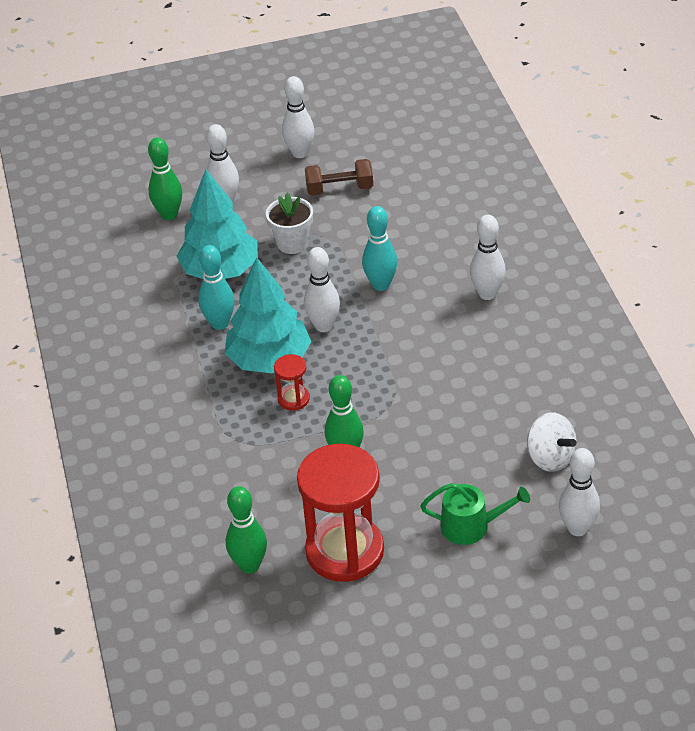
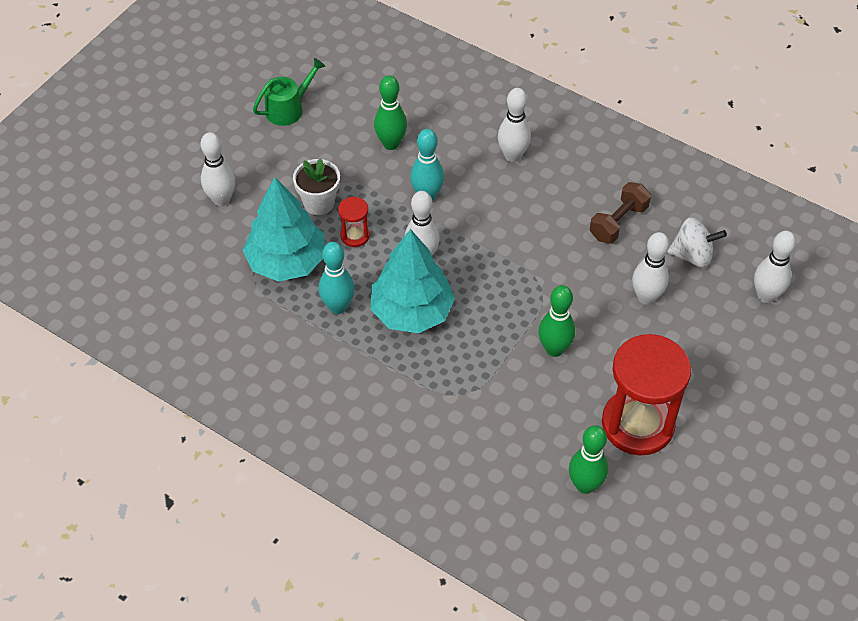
camera: 45 degrees left, 10 degrees up
green bowling pin [148,137,182,220] -> green bowling pin moved to [374,76,407,150]
red hourglass [274,354,310,411] -> red hourglass moved to [338,197,370,247]
white bowling pin [282,76,314,158] -> white bowling pin moved to [632,232,669,305]
brown dumbbell [305,159,373,196] -> brown dumbbell moved to [590,182,651,244]
green watering can [420,483,530,545] -> green watering can moved to [253,58,325,126]

